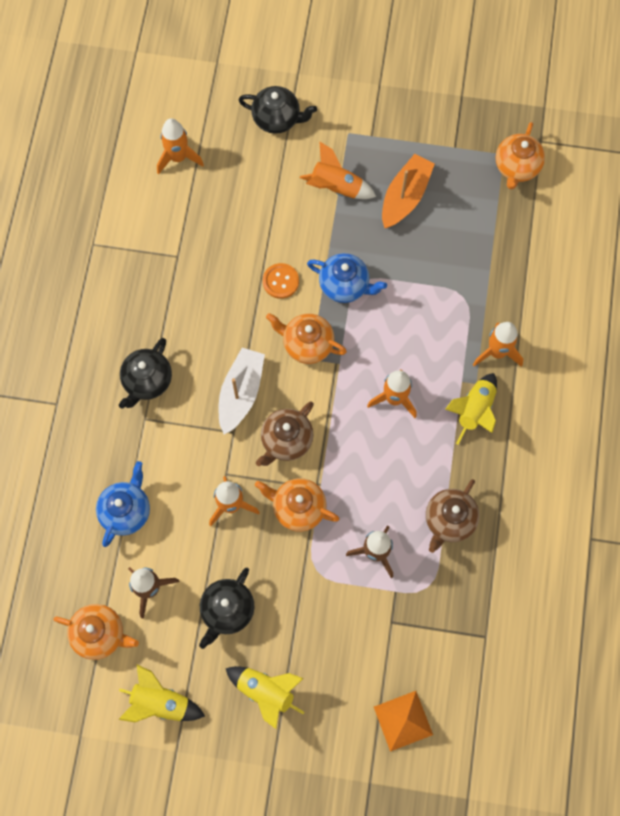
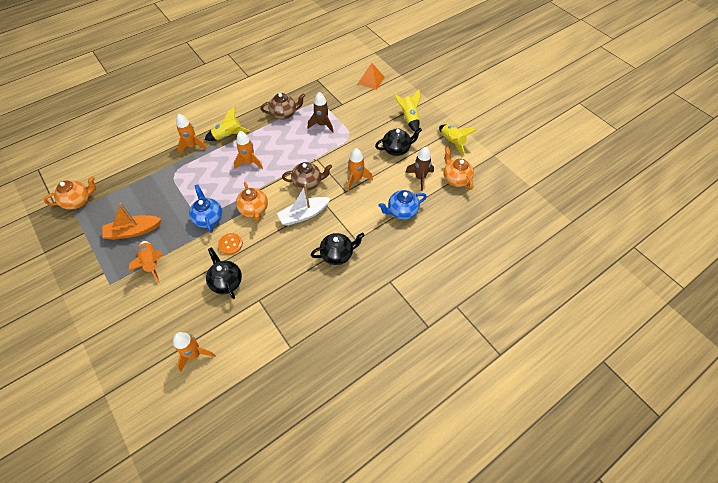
camera: 135 degrees left, 15 degrees down
black teapot [239,86,317,134] -> black teapot moved to [206,247,242,299]
orange teapot [255,478,339,532] -> none

